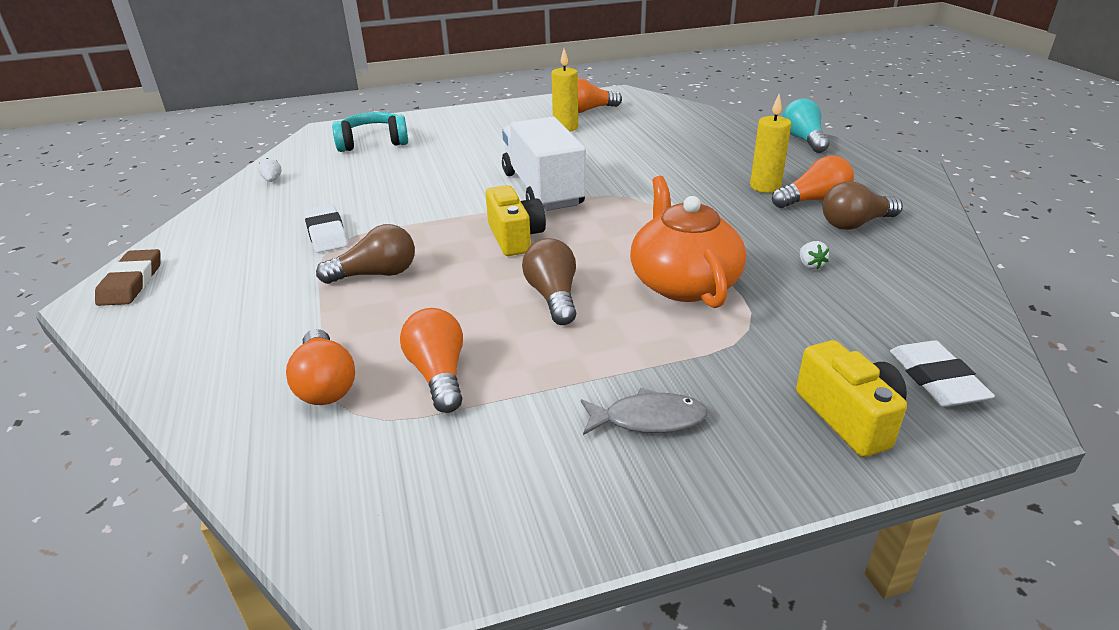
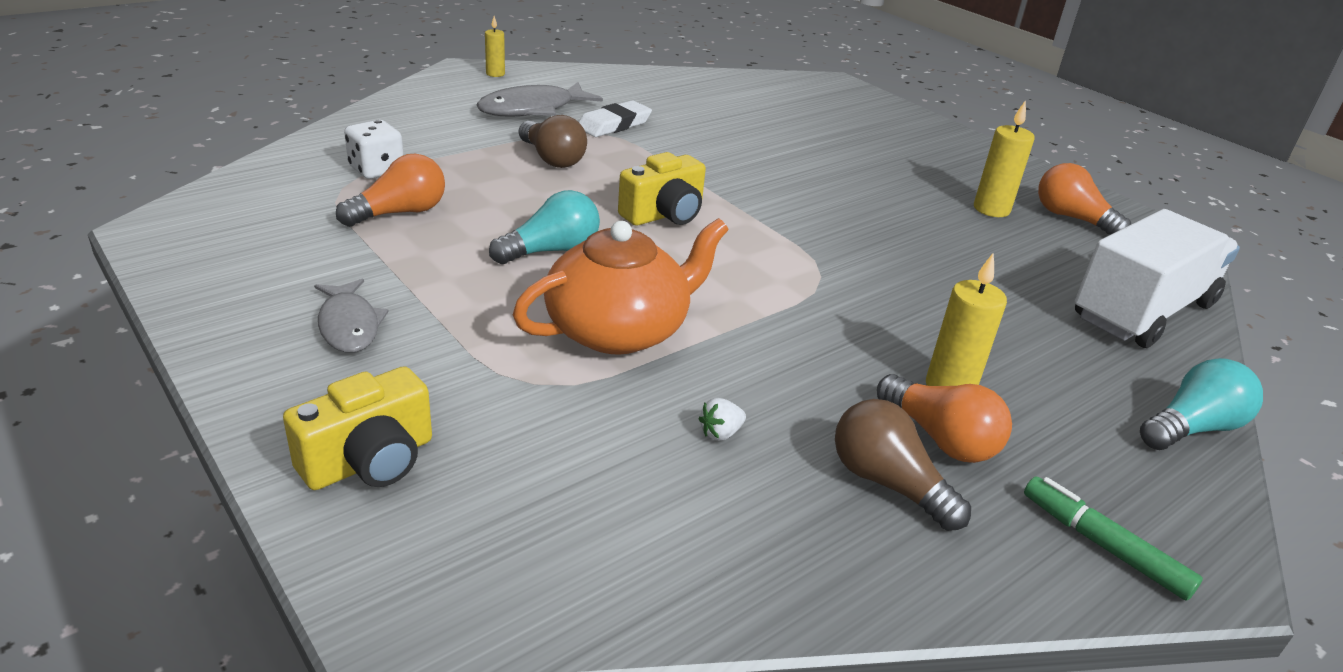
camera: 65 degrees right, 0 degrees up
brown eraser [95,249,161,306] -> yellow candle [485,16,505,77]
white strawberry [258,158,282,182] -> none
orange light bulb [286,329,355,405] -> white dice [344,120,403,179]
turquoise headphones [332,112,408,152] -> none
white truck [502,117,586,211] -> white truck moved to [1075,209,1240,348]
brown light bulb [522,238,576,325] -> turquoise light bulb [489,190,600,264]
white eraser [890,340,995,407] -> none
none -> grey fish [476,82,603,117]
none -> green marker [1024,476,1203,601]

